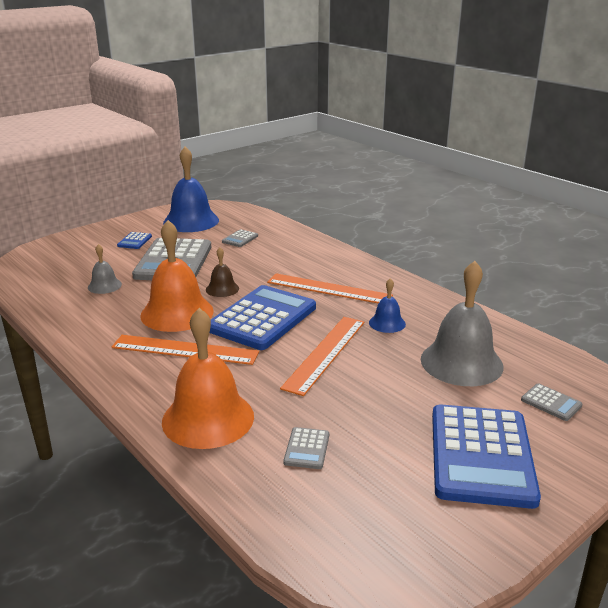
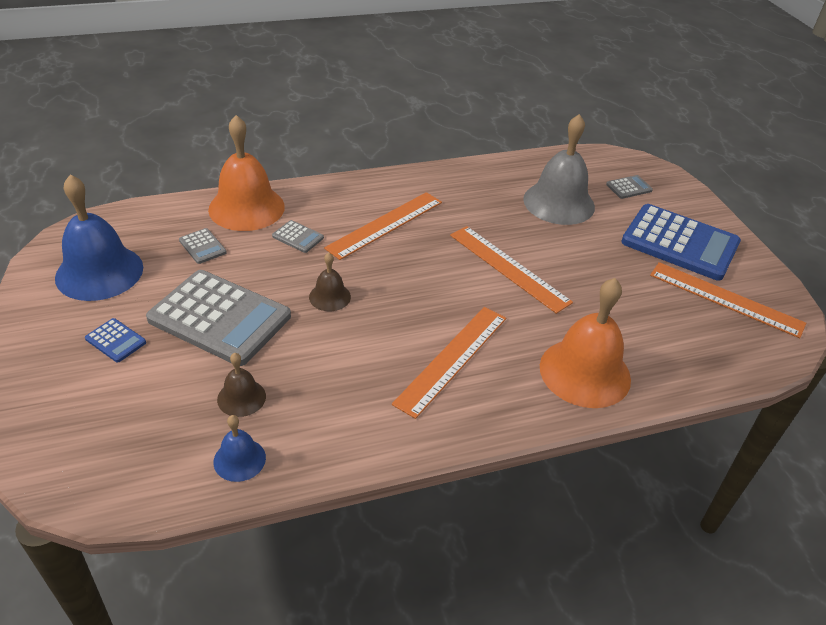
camera: 70 degrees left, 15 degrees up
grey bell [88,244,122,294] -> brown bell [217,353,266,417]
orange bell [140,220,214,332] -> orange bell moved to [208,115,285,231]
blue calculator [209,285,316,350] -> none
grey calculator [284,427,329,469] -> grey calculator moved to [272,220,324,253]
blue bell [369,278,406,333] -> blue bell moved to [213,415,266,482]
none -> orange ruler [650,262,806,338]

